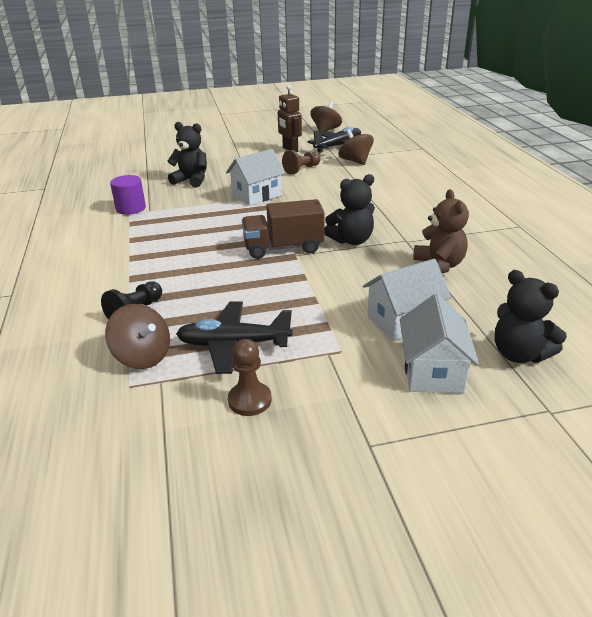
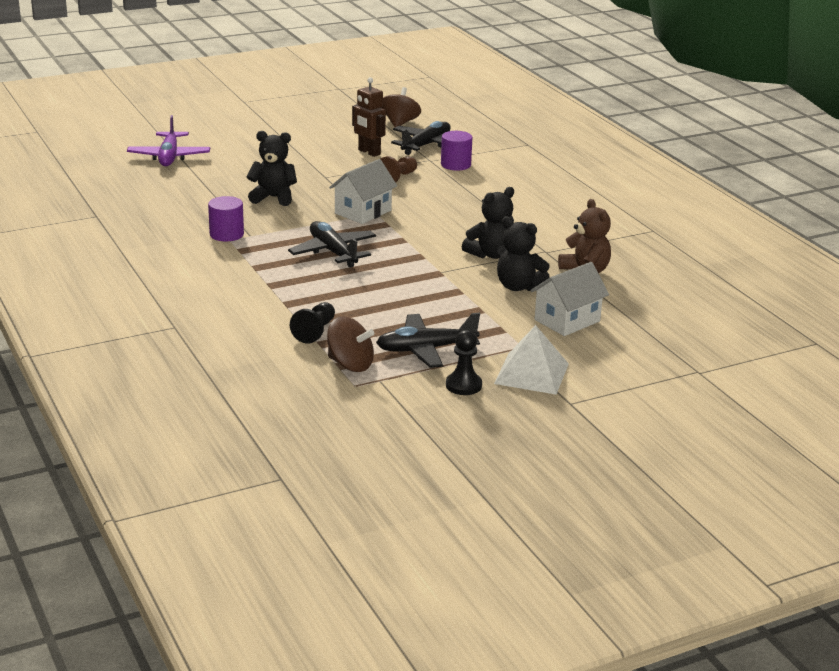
camera: 15 degrees left, 5 degrees down
brown pawn [228,339,271,416] -> black pawn [446,330,482,395]
brown truck [242,199,325,259] -> none
brown spinning top [338,129,374,165] -> purple cylinder [441,131,472,171]
white house [400,294,479,393] -> none
black teddy bear [495,270,567,363] -> black teddy bear moved to [497,216,550,291]
none -> purple plane [127,115,210,166]
none -> black plane [288,221,376,268]
none -> white pyramid [494,325,569,395]

